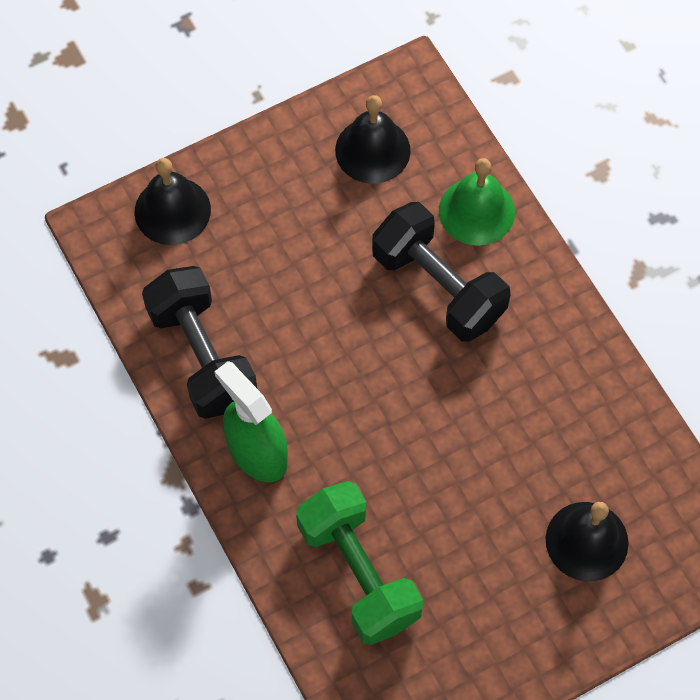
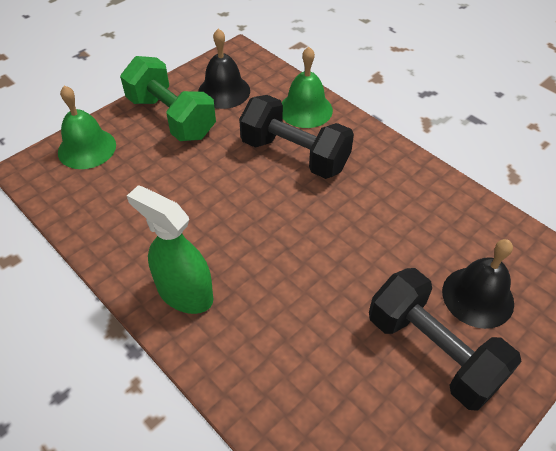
camera: 15 degrees left, 15 degrees down
black bell [135,158,211,245] -> green bell [58,85,116,169]
black dumbbell [142,266,257,419] -> black dumbbell moved to [369,268,522,411]
green dumbbell [296,481,423,645] -> green dumbbell moved to [120,56,216,141]

